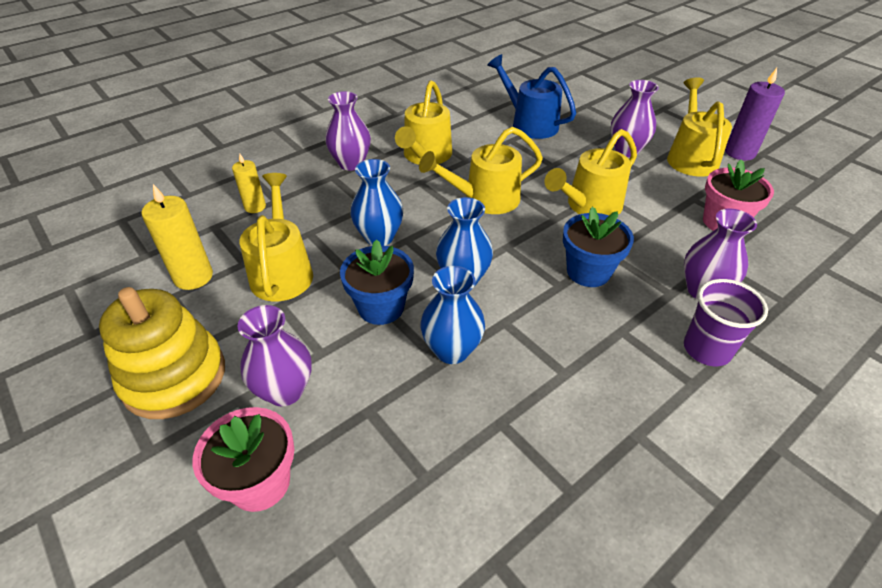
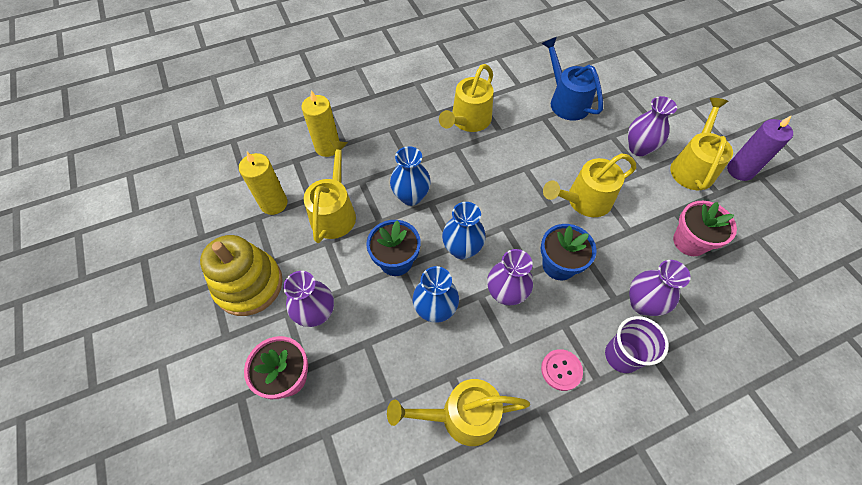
camera: 15 degrees right, 15 degrees up
yellow candle [232,153,266,213] -> yellow candle [301,90,339,157], size x1.58
purple vase [325,91,371,171] -> purple vase moved to [487,249,533,306]
yellow watering can [419,127,543,214] -> yellow watering can moved to [387,379,530,446]
none -> pink button [541,349,583,391]

